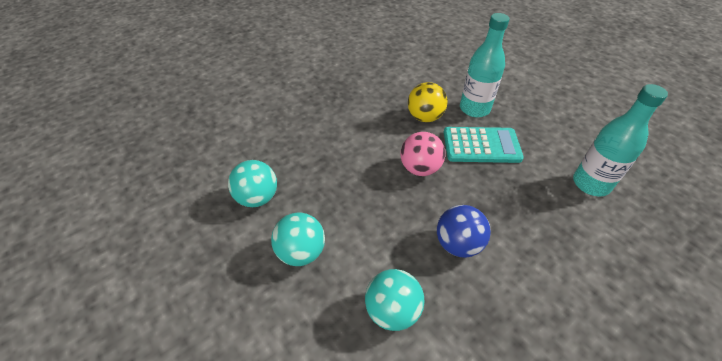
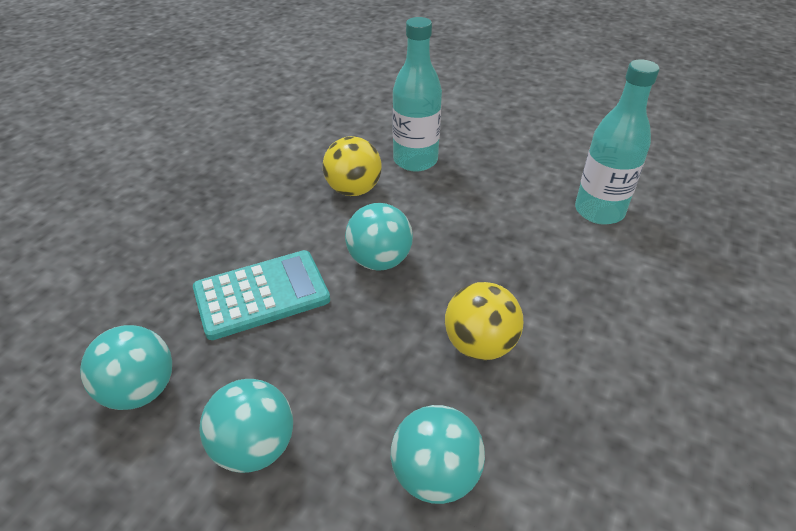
camera: 25 degrees left, 5 degrees down
pink ball [400,132,445,176] -> turquoise ball [345,203,413,271]
blue ball [437,205,491,258] -> yellow ball [445,282,523,360]
turquoise calculator [444,127,524,163] -> turquoise calculator moved to [193,250,330,340]

